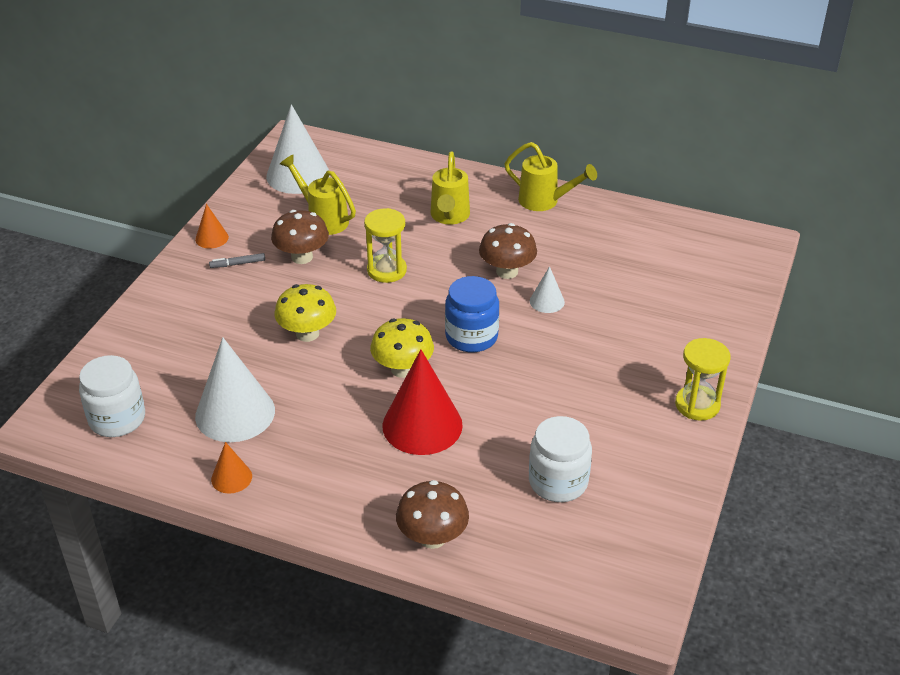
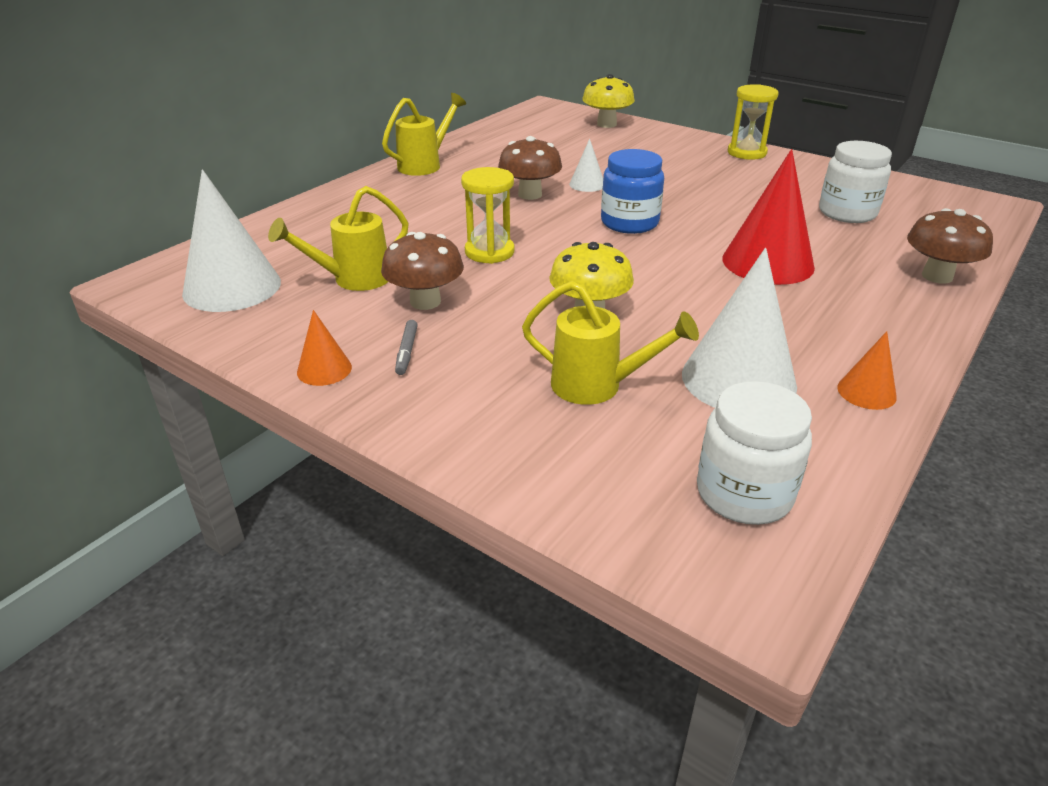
camera: 75 degrees left, 5 degrees down
yellow mushroom [370,318,434,378] -> yellow mushroom moved to [582,74,635,128]
yellow watering can [431,152,470,225] -> yellow watering can moved to [522,281,699,405]

